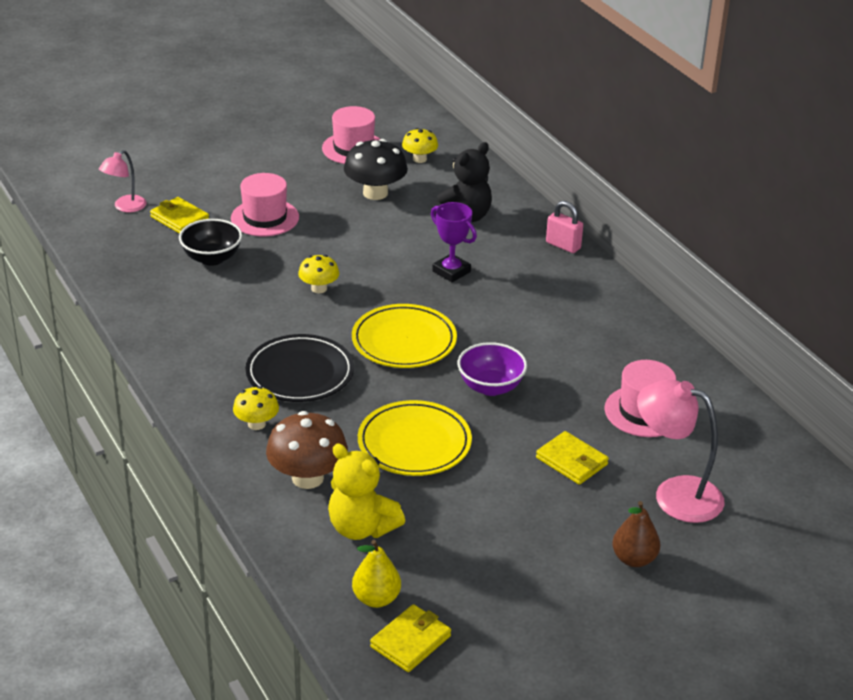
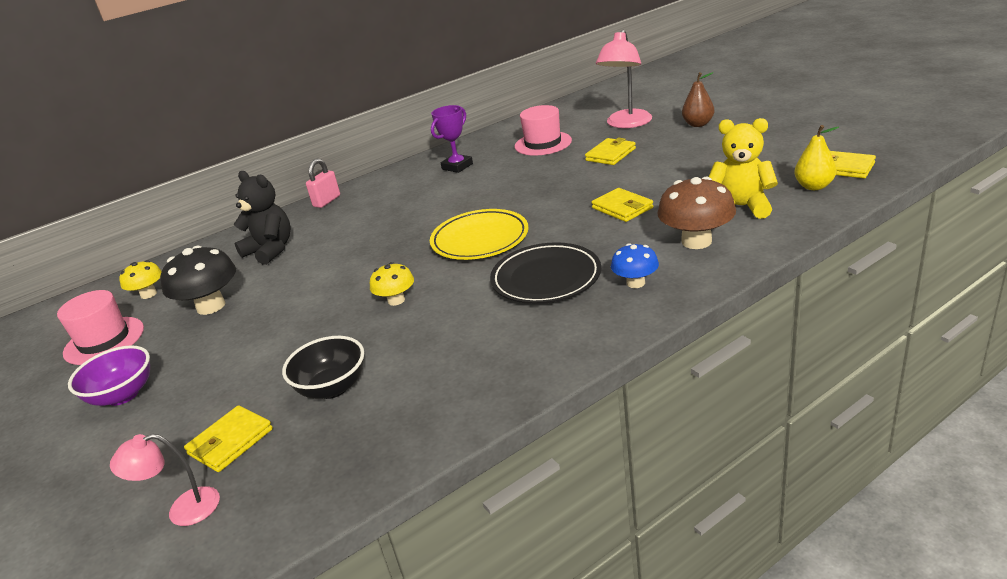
camera: 90 degrees left, 5 degrees down
pink lamp [99,150,147,212] -> pink lamp turned 135 degrees clockwise [110,434,220,526]
pink hat [231,173,299,236] -> none
yellow mushroom [233,386,279,430] -> blue mushroom [611,243,659,288]
yellow teddy bear [328,444,405,540] -> yellow teddy bear turned 105 degrees counterclockwise [709,118,778,219]
yellow plate [358,400,472,476] -> yellow wallet [592,188,653,222]
purple trophy [431,202,477,282] -> purple trophy moved to [431,105,473,173]
purple bowl [457,342,527,396] -> purple bowl moved to [68,345,150,406]

